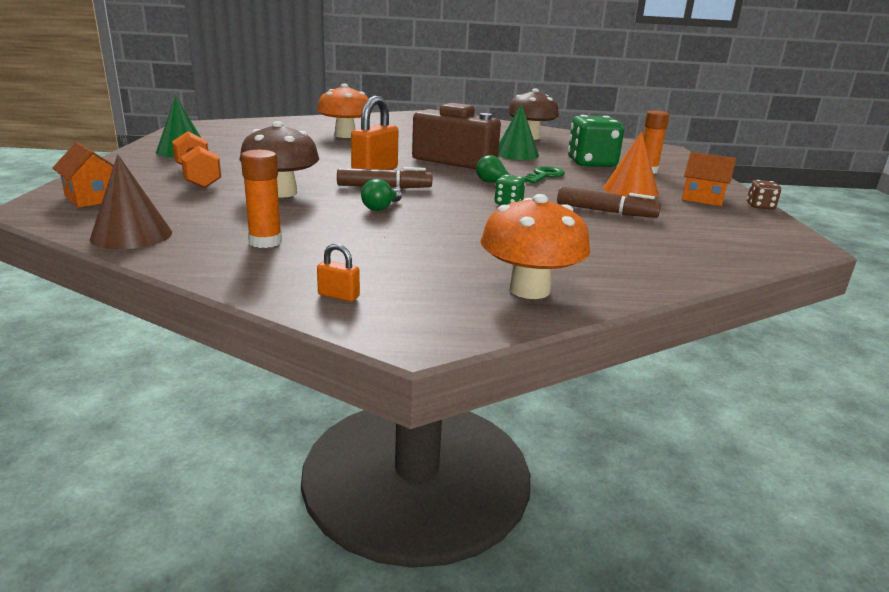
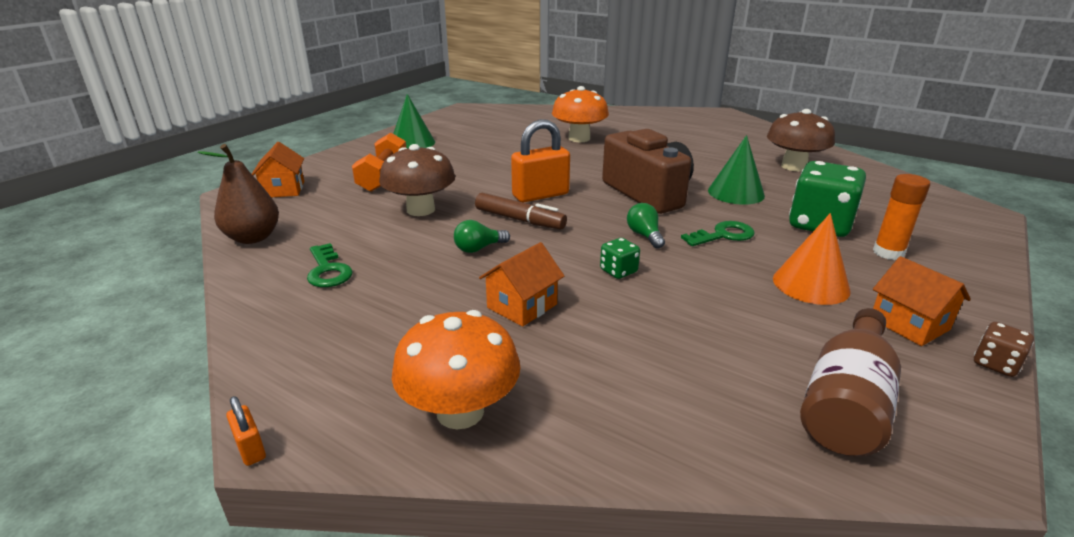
camera: 35 degrees right, 5 degrees up
brown cone [90,154,172,249] -> brown pear [198,144,279,244]
orange glue stick [241,150,282,248] -> green key [307,243,353,287]
orange padlock [317,243,360,302] -> orange padlock moved to [226,396,266,466]
brown marker [557,186,661,218] -> none
none -> orange house [479,242,564,327]
none -> brown bottle [800,308,901,457]

